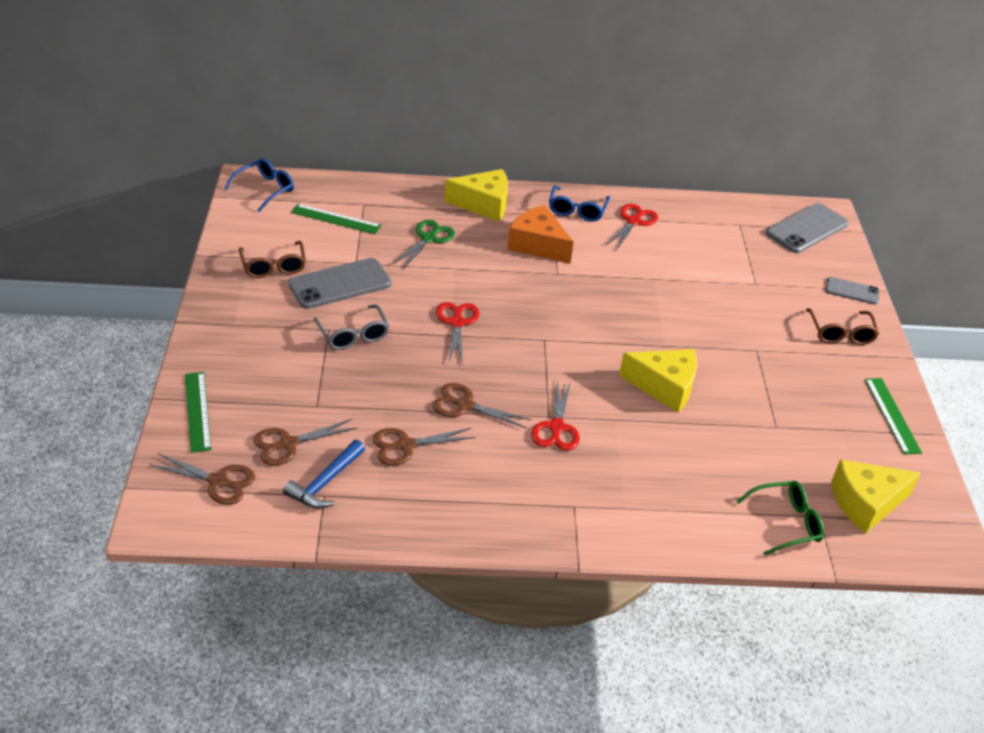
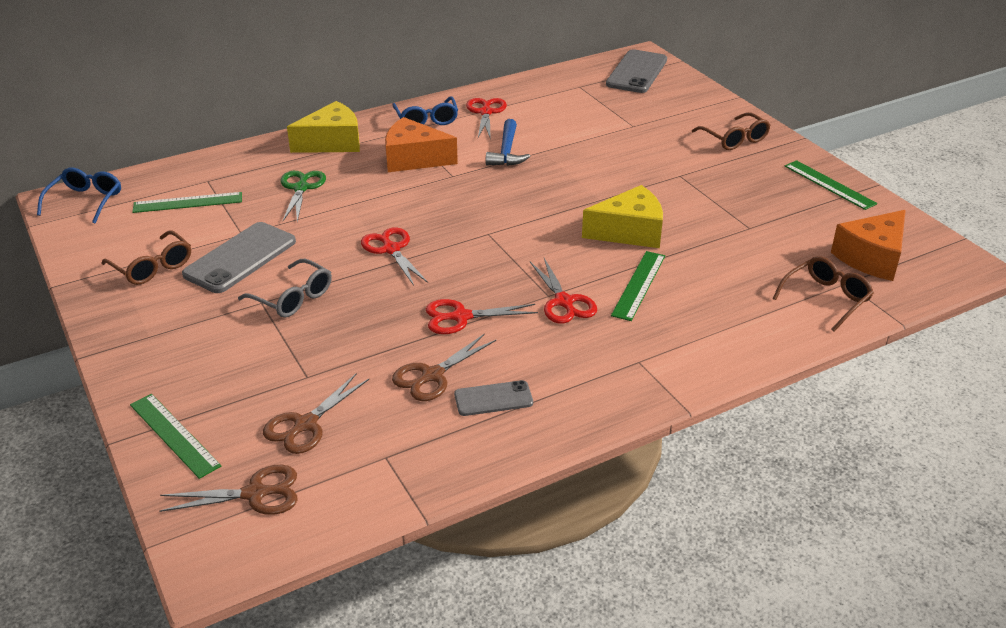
camera: 25 degrees left, 5 degrees down
blue hammer [283,440,365,509] -> blue hammer moved to [486,119,530,166]
brown scissors [433,383,531,429] -> red scissors [426,299,538,334]
green glasses [736,481,824,556] -> brown glasses [773,256,874,332]
grey phone [826,277,880,305] -> grey phone moved to [454,380,533,416]
yellow cheese [831,459,921,534] -> orange cheese [831,210,906,281]
none -> green ruler [611,251,665,321]

